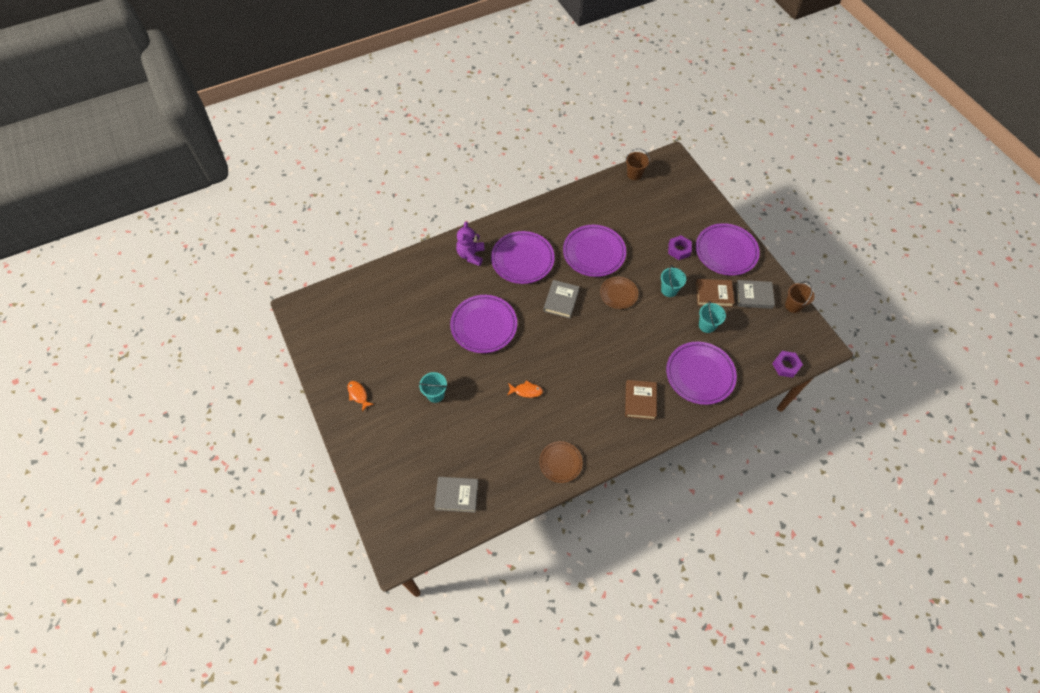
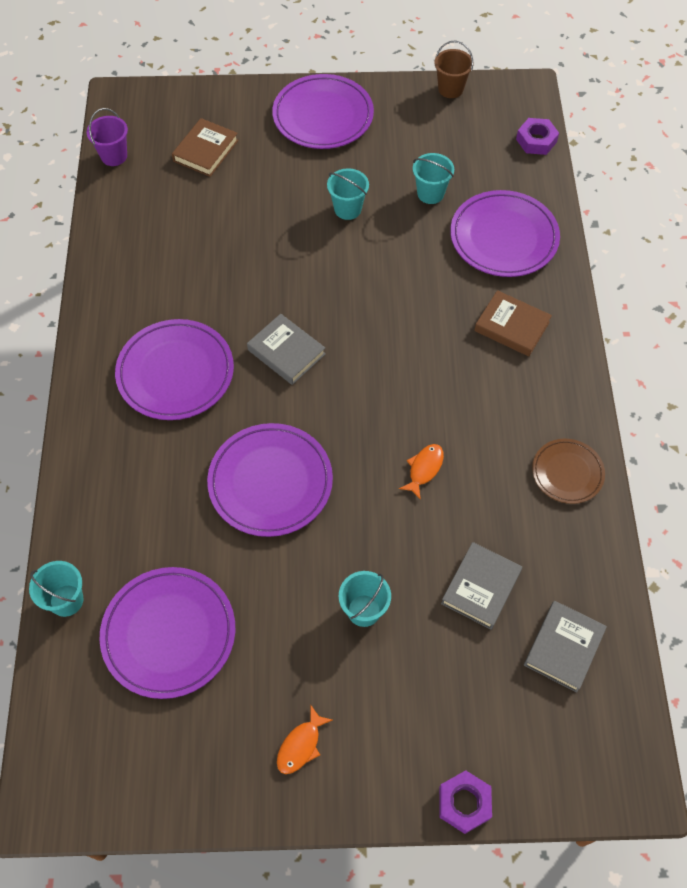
camera: 65 degrees left, 0 degrees up
orange fish [348,381,374,412] -> orange fish turned 45 degrees counterclockwise [277,706,333,774]
purple teddy bear [456,221,485,266] -> none
purple plate [563,225,626,277] -> purple plate moved to [99,567,235,699]
brown plate [600,277,638,309] -> none
brown bucket [626,148,650,180] -> purple bucket [87,108,128,166]
purple nut [668,235,692,260] -> purple nut moved to [439,770,492,834]
brown book [696,279,734,307] -> brown book moved to [172,118,239,177]
grey book [736,280,775,309] -> grey book moved to [441,542,522,629]
none -> turquoise bucket [29,561,84,617]

